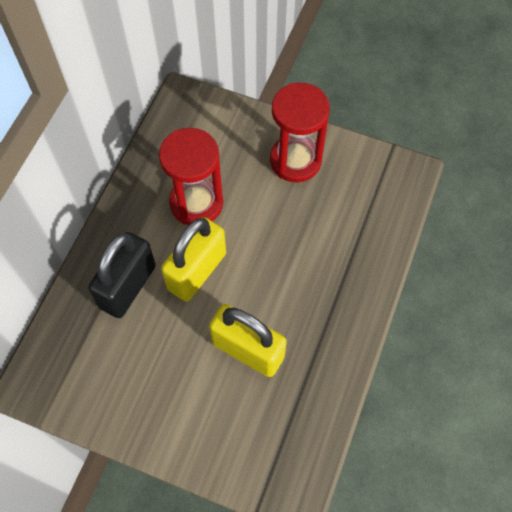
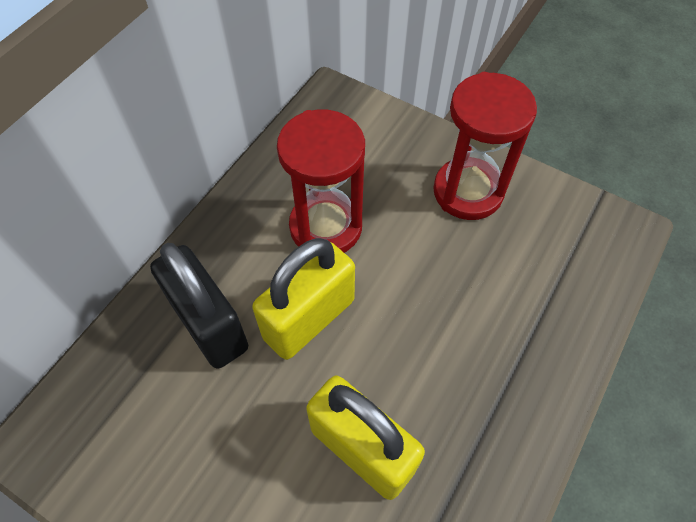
camera: 10 degrees right, 5 degrees down
black padlock [88,232,156,318] -> black padlock turned 75 degrees counterclockwise [150,243,248,369]

